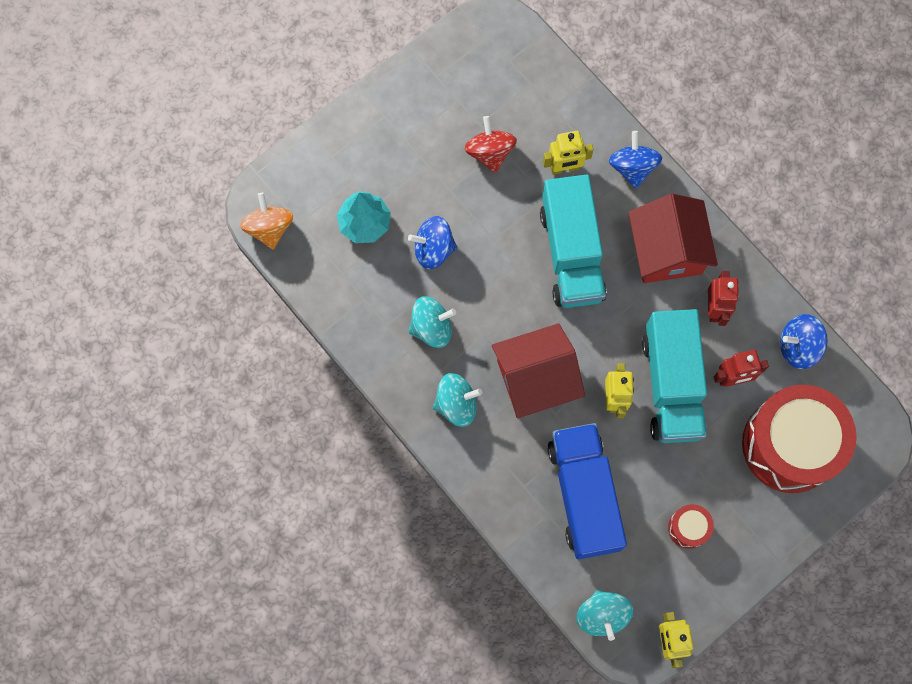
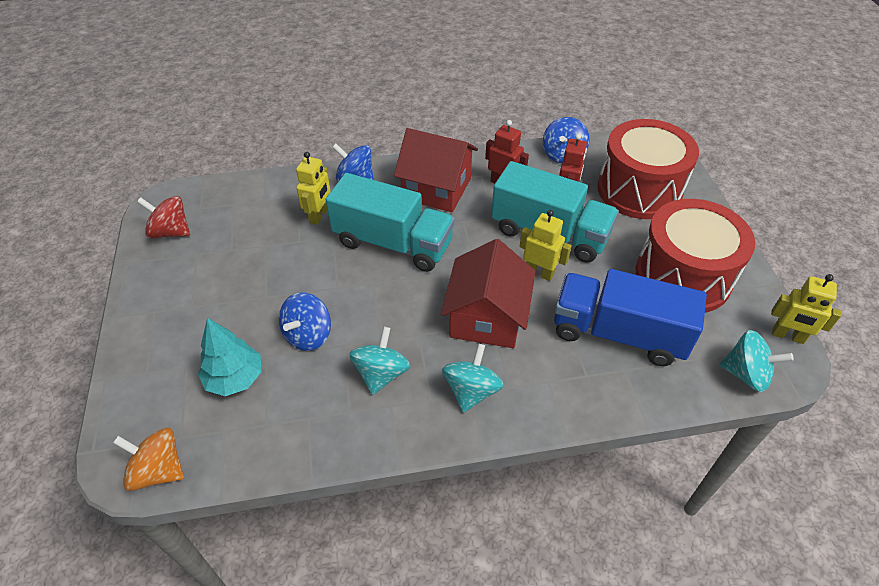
camera: 60 degrees left, 25 degrees down
red spinning top [464,116,517,173] -> red spinning top moved to [137,196,190,239]
red drum [668,504,714,549] -> red drum [636,199,755,313], size x2.39

